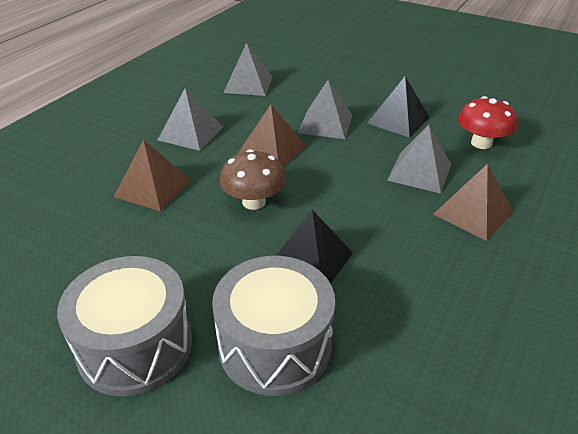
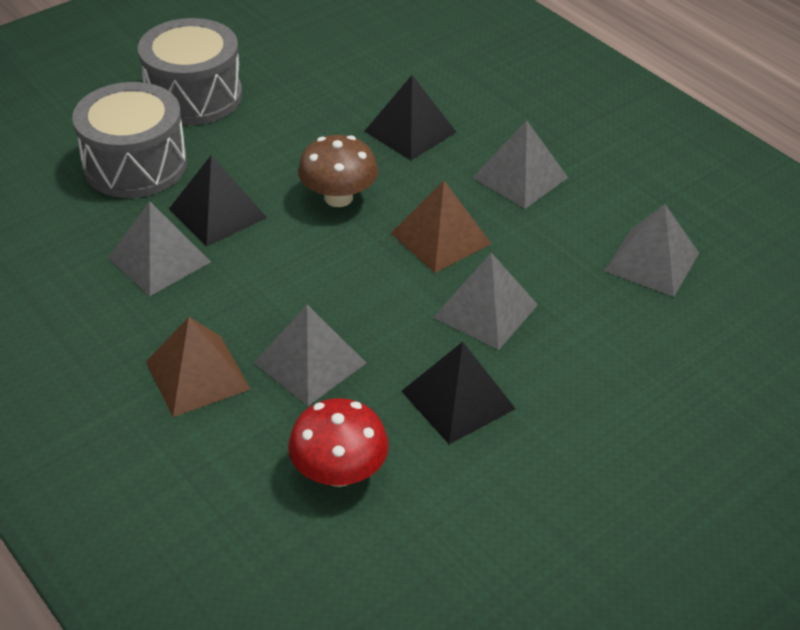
camera: 110 degrees right, 5 degrees up
brown pyramid [114,140,191,211] -> black pyramid [364,75,456,160]
none -> grey pyramid [108,201,211,296]

